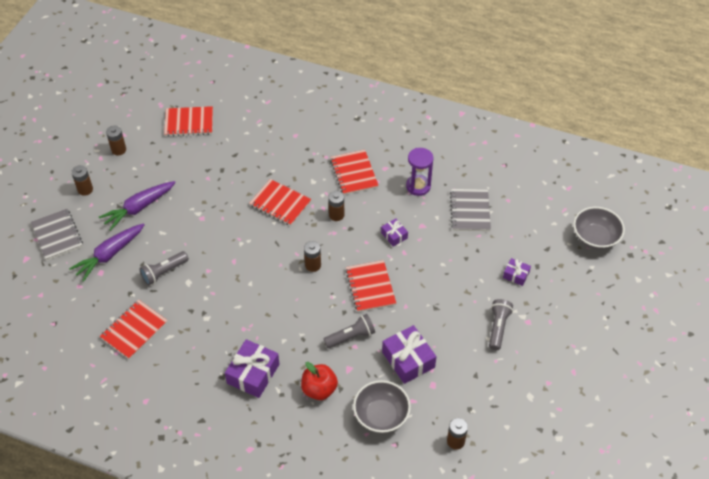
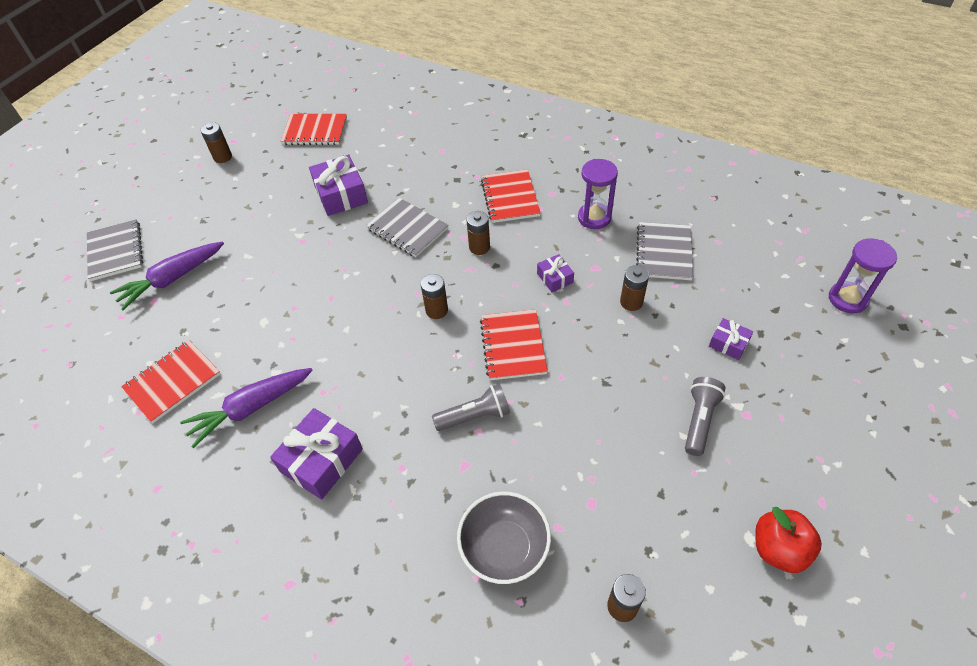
camera: 10 degrees right, 0 degrees up
brown battery [71,165,93,196] -> brown battery moved to [620,265,649,311]
purple carrot [99,181,176,231] -> purple carrot moved to [180,368,313,448]
grey flashlight [139,251,189,285] -> none
red notebook [249,179,312,226] -> grey notebook [366,198,449,257]
red apple [301,362,338,400] -> red apple moved to [755,507,822,573]
purple gift [382,325,437,384] -> purple gift moved to [309,155,368,216]
grey bowl [573,207,625,250] -> purple hourglass [829,238,897,313]

